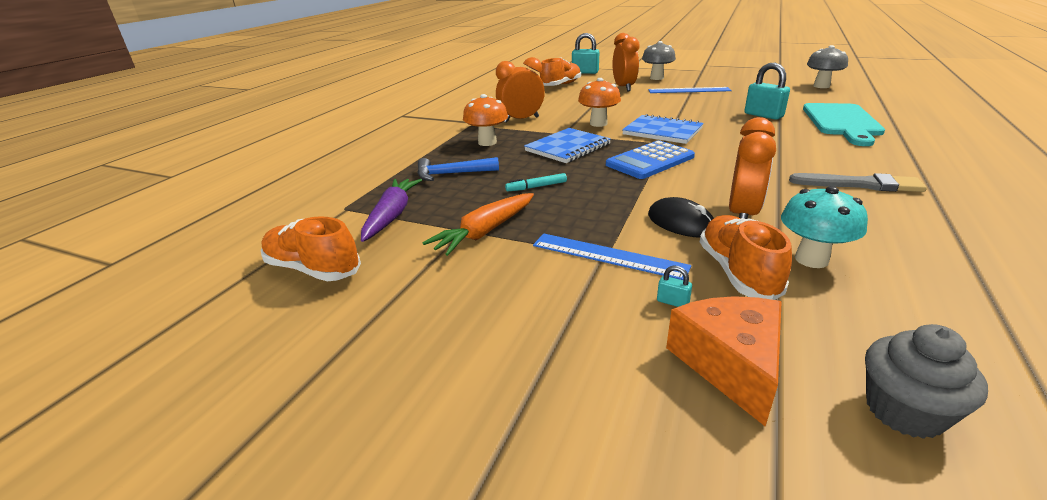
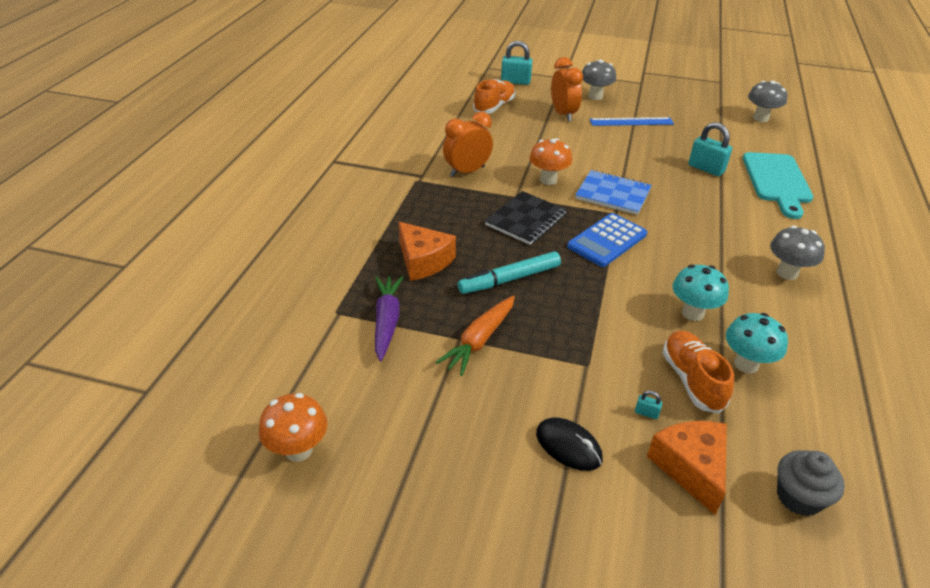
camera: 10 degrees left, 10 degrees up
orange shoe [261,216,361,281] -> none
blue hammer [418,157,499,181] -> orange cheese [399,222,456,281]
orange mushroom [463,94,508,146] -> orange mushroom moved to [259,393,328,462]
turquoise marker [505,173,567,191] -> turquoise marker [458,252,561,294], size x1.89
blue notebook [524,128,611,163] -> black notebook [485,191,567,245]
blue ruler [533,234,691,280] -> none
black mouse [648,197,714,237] -> black mouse moved to [536,417,603,471]
orange clock [729,117,776,219] -> turquoise mushroom [672,265,729,321]
grey brush [789,173,927,192] -> grey mushroom [770,226,825,280]

